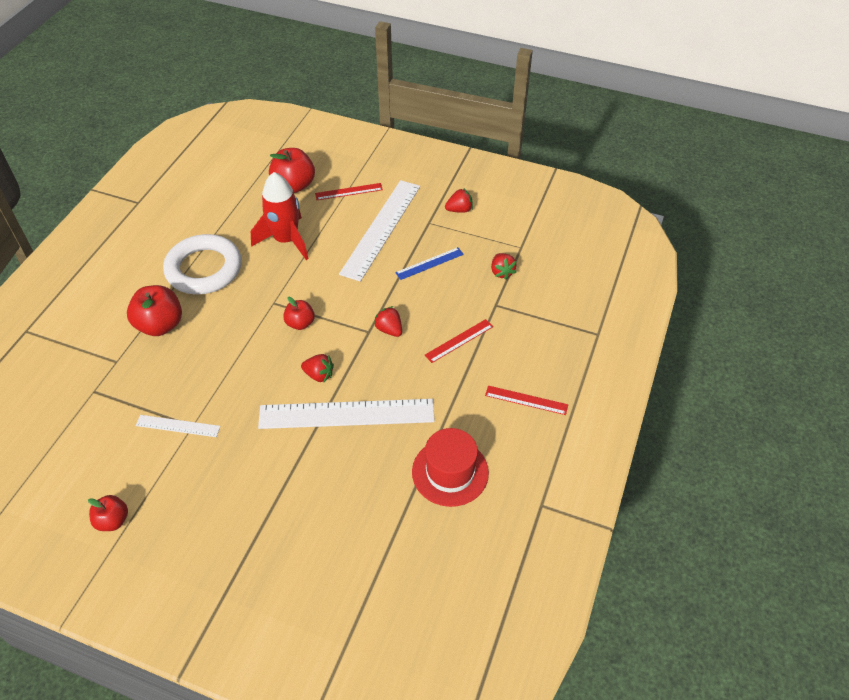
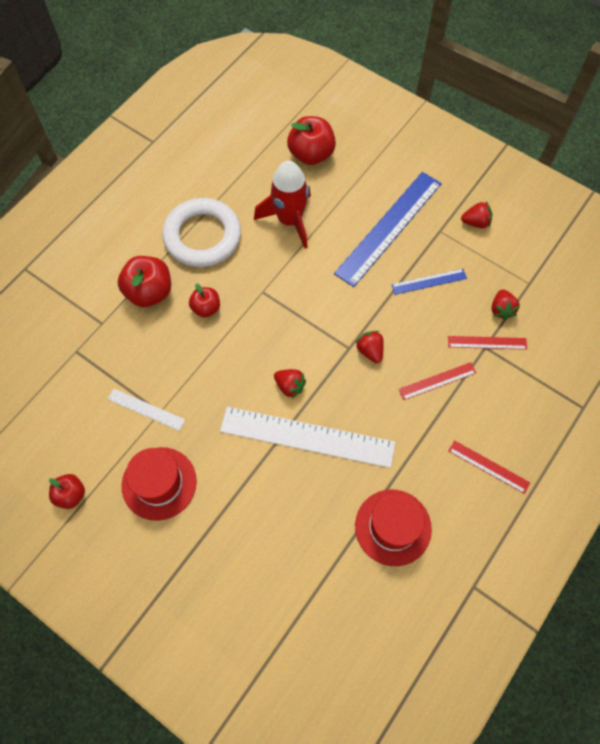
camera: 15 degrees right, 15 degrees up
red apple [283,297,315,330] -> red apple moved to [189,283,220,317]
red ruler [315,183,383,200] -> red ruler moved to [448,336,527,350]
white ruler [339,180,420,282] -> blue ruler [334,172,442,287]
none -> red hat [122,447,197,521]

